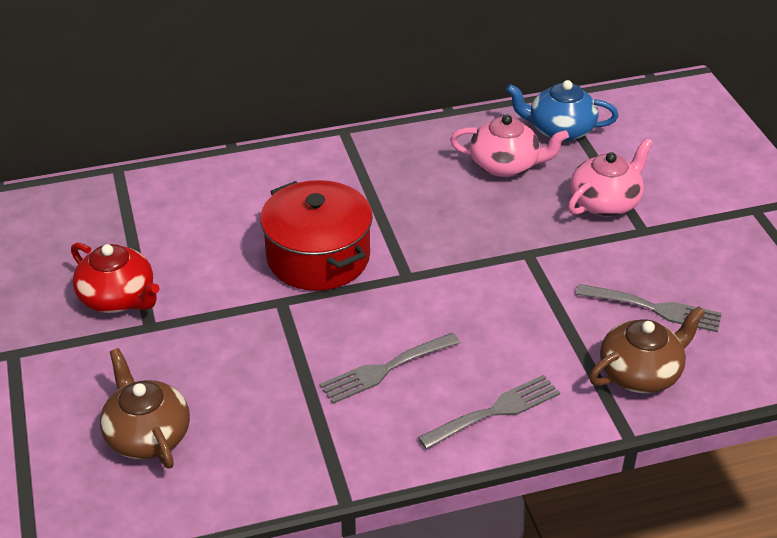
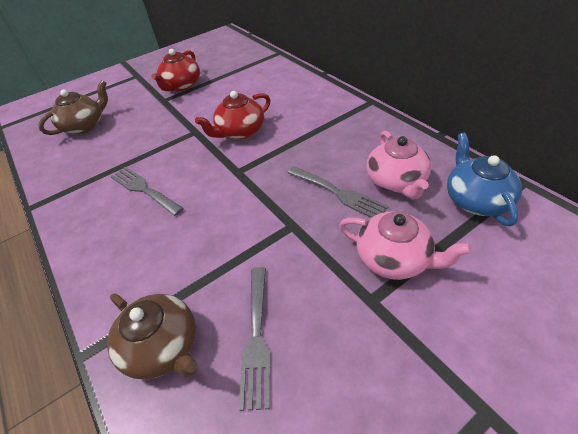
camera: 75 degrees right, 5 degrees up
red pot [260,180,373,291] -> red teapot [195,91,270,139]
grey fork [418,375,560,449] -> grey fork moved to [288,166,388,218]

